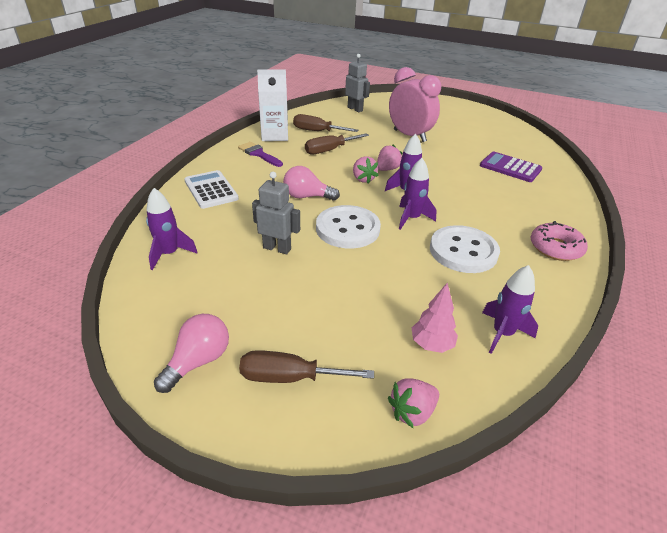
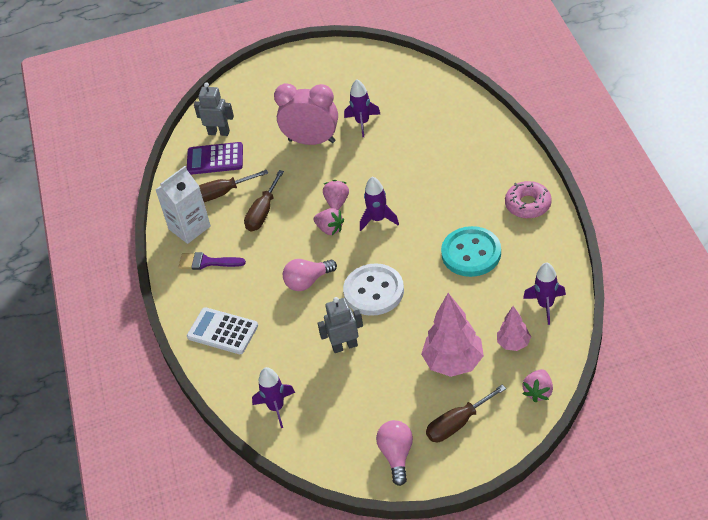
camera: 30 degrees left, 10 degrees up
purple rocket [399,158,436,230] -> purple rocket moved to [344,79,381,137]
white button [430,225,500,273] -> turquoise button [441,226,501,277]
purple calculator [480,152,543,182] -> purple calculator moved to [187,142,243,175]
none -> pink tree [421,293,484,377]

